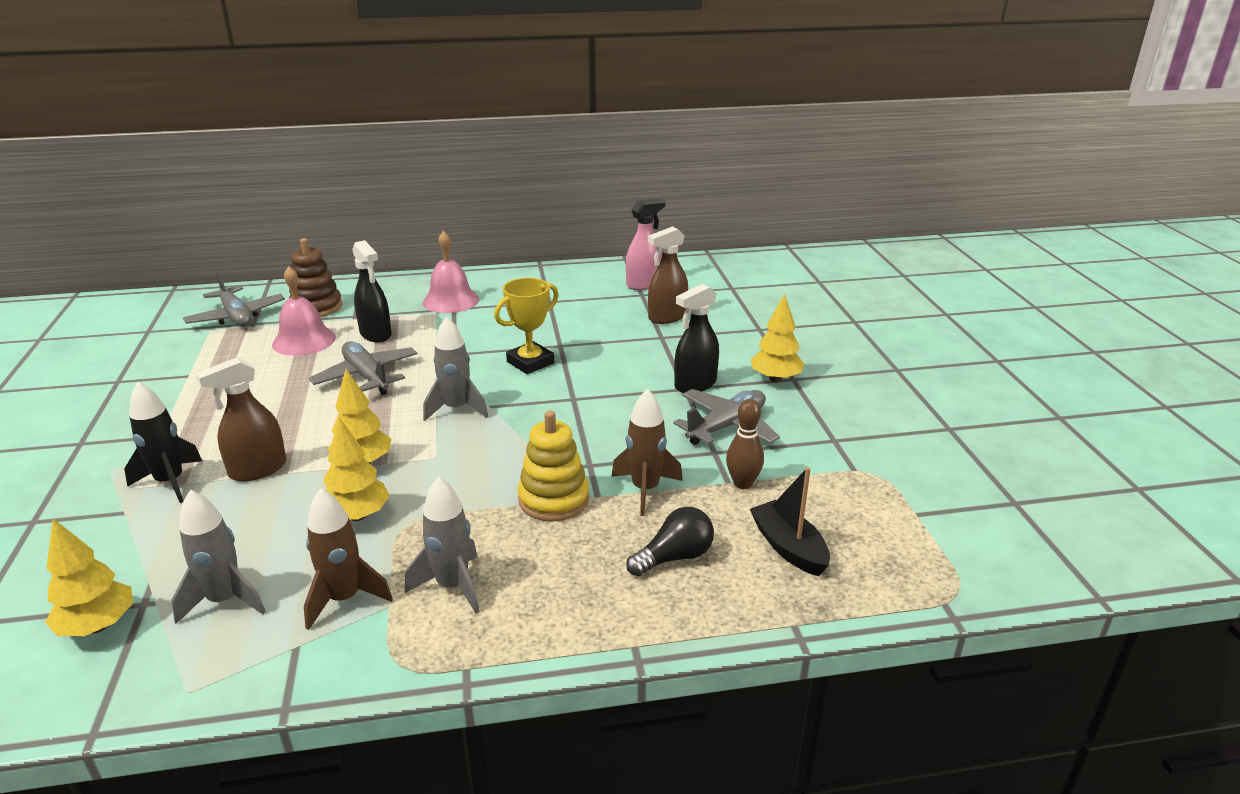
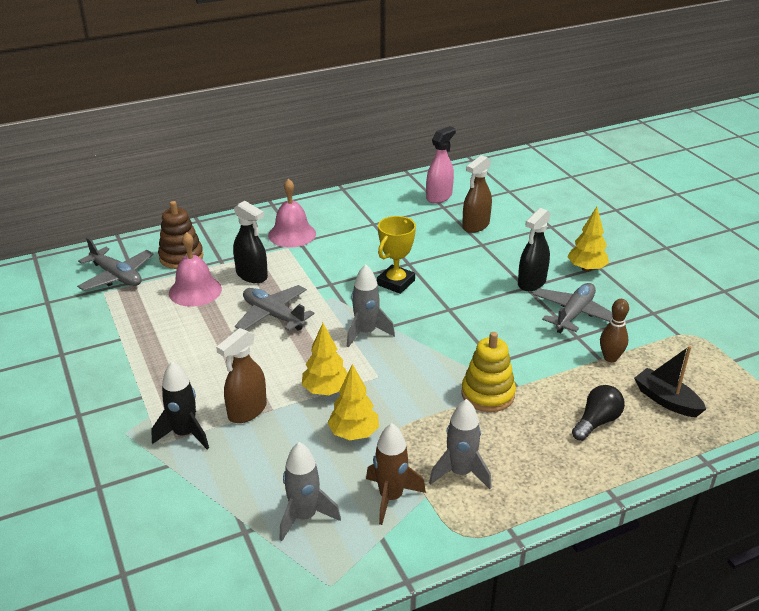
camera: 15 degrees left, 5 degrees up
yellow tree [45,518,133,636] -> none
brown rocket [611,388,683,516] -> none

